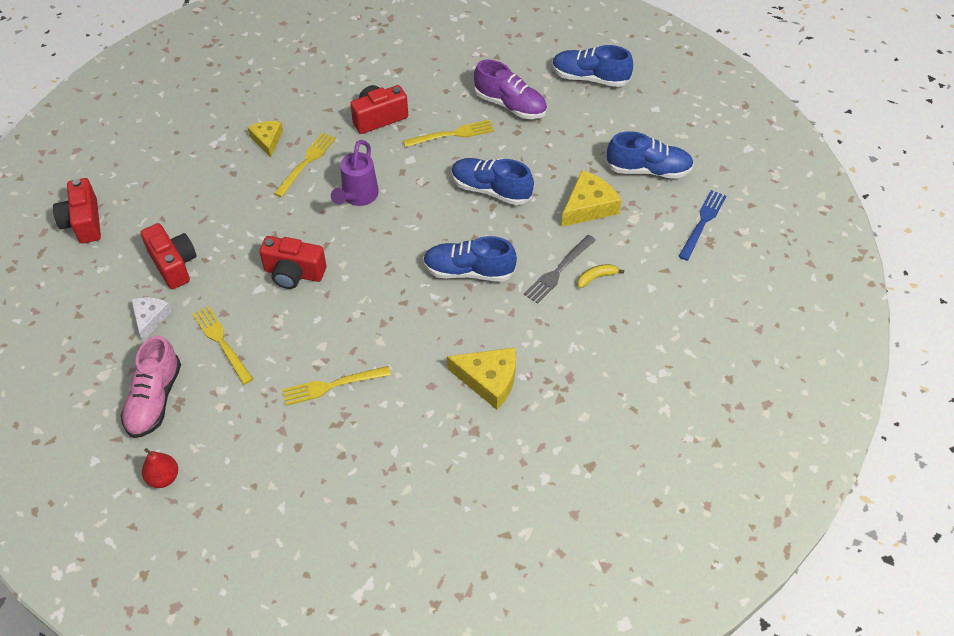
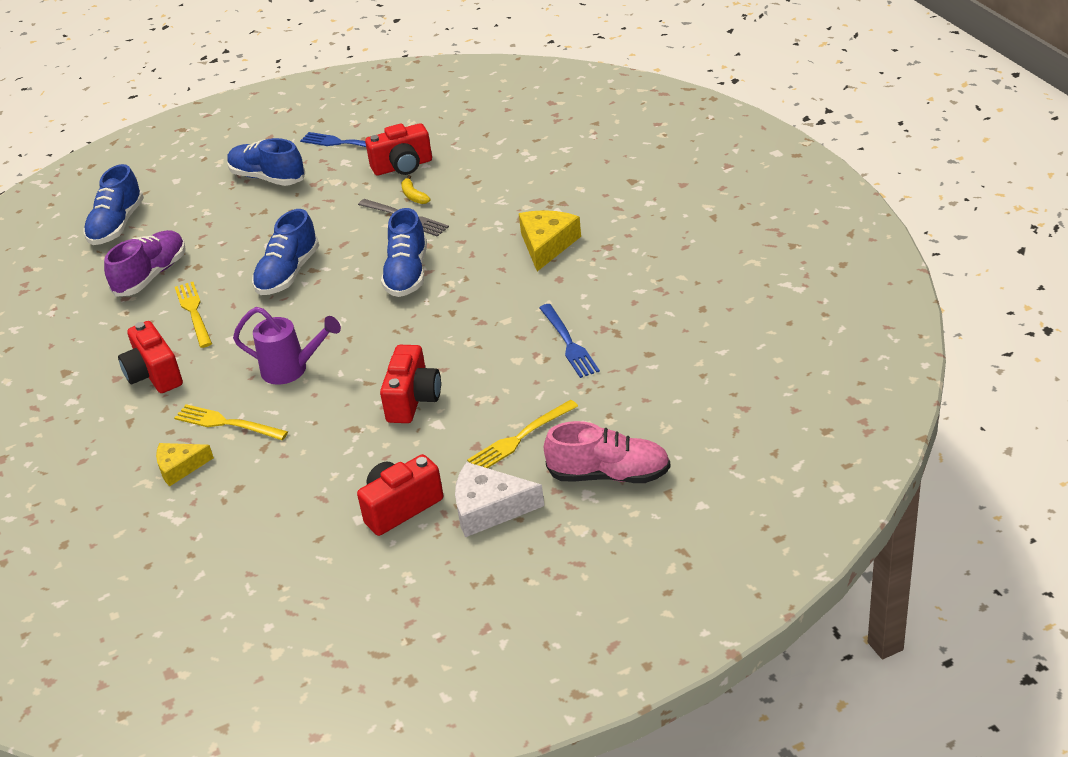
camera: 90 degrees left, 15 degrees down
red camera [53,178,101,244] -> red camera moved to [365,123,432,175]
white cheese [131,297,172,341] -> white cheese [455,462,544,537], size x1.53
red pear [142,448,178,488] -> none
yellow fork [282,366,391,406] -> blue fork [539,304,600,378]
yellow cheese [561,170,621,227] -> none
blue shoe [606,131,694,179] -> blue shoe turned 60 degrees counterclockwise [227,138,305,186]

